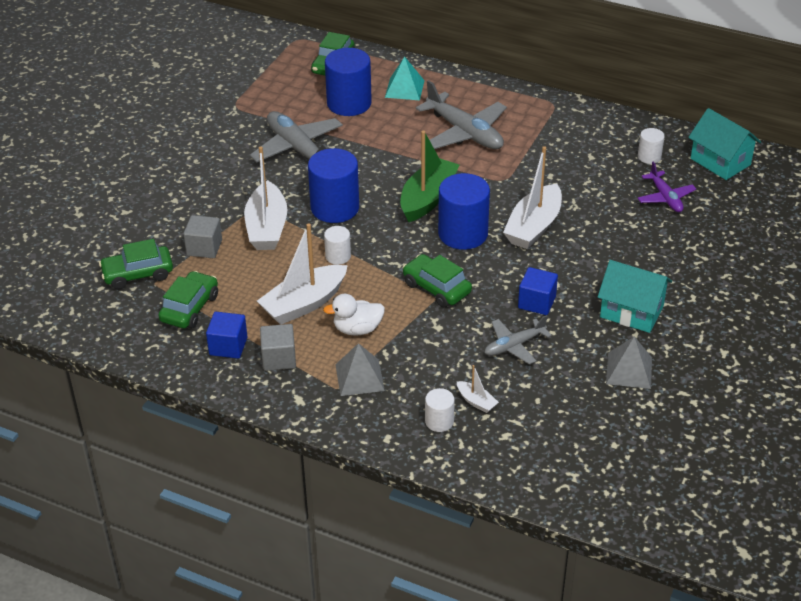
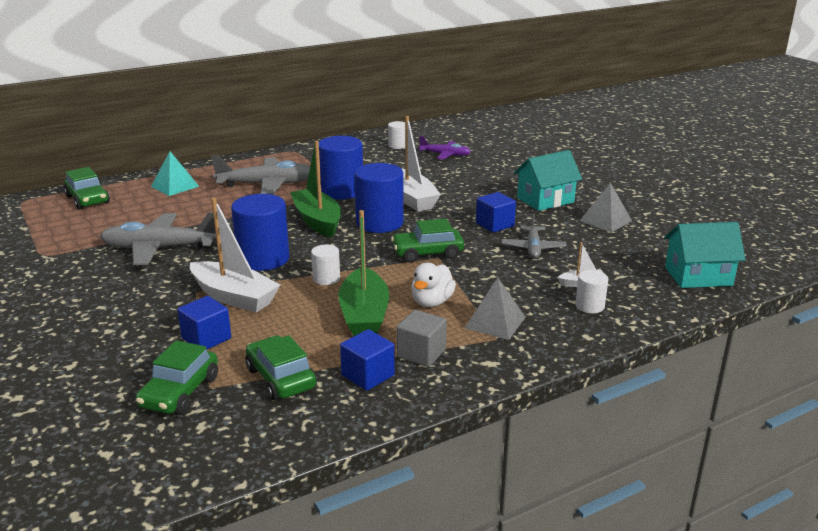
camera: 55 degrees left, 15 degrees down
grey cube [183,215,222,258] -> blue cube [177,296,231,350]
white boat [257,224,348,325] -> green boat [338,210,389,336]
blue cylinder [325,48,372,116] -> blue cylinder moved to [319,136,363,199]
turquoise house [688,108,761,180] -> turquoise house moved to [664,222,745,288]

